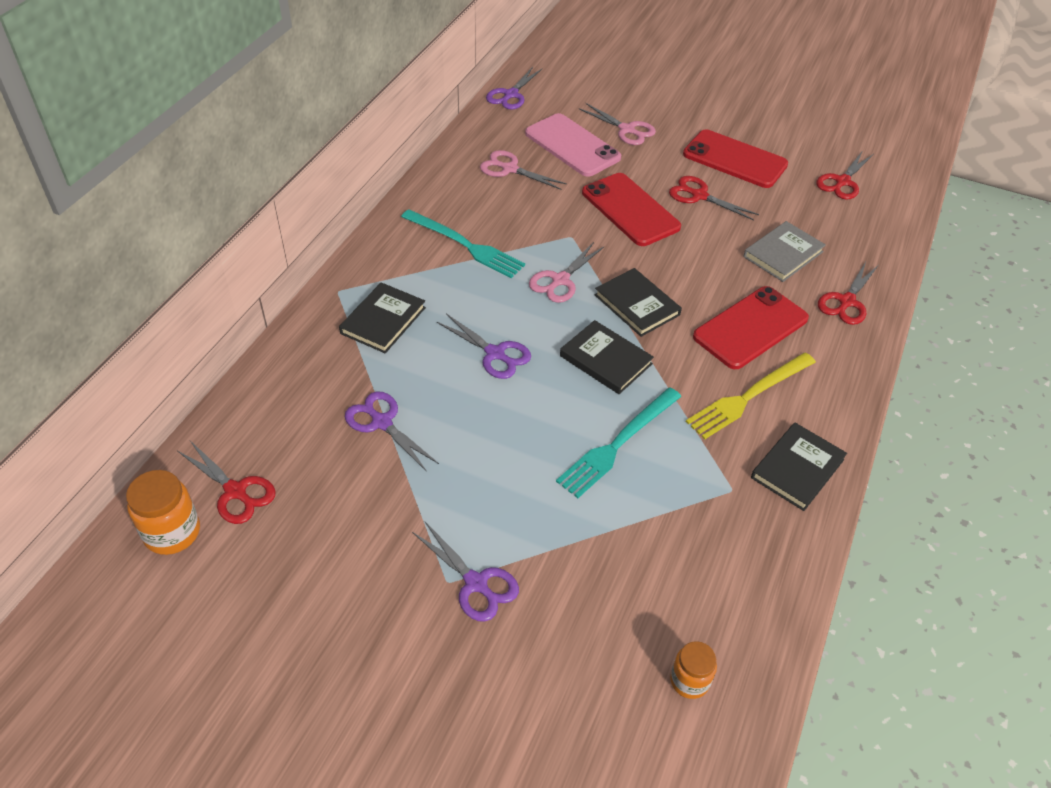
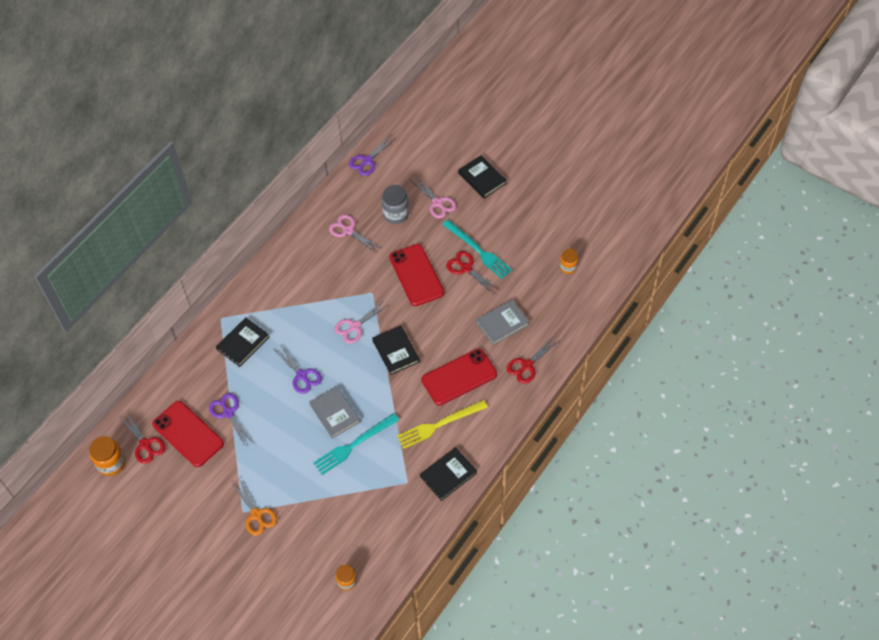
camera: 15 degrees right, 10 degrees up
turquoise fork [401,209,525,278] -> turquoise fork moved to [442,219,513,279]
purple scissors [412,522,519,622] -> orange scissors [231,477,277,536]
pink phone [525,113,621,177] -> grey jar [382,185,409,224]
black book [560,320,654,394] -> black book moved to [458,155,507,199]
red phone [683,130,788,188] -> red phone moved to [152,401,224,467]
red scissors [816,152,873,200] -> orange jar [560,249,578,274]
none -> grey book [309,386,361,438]

